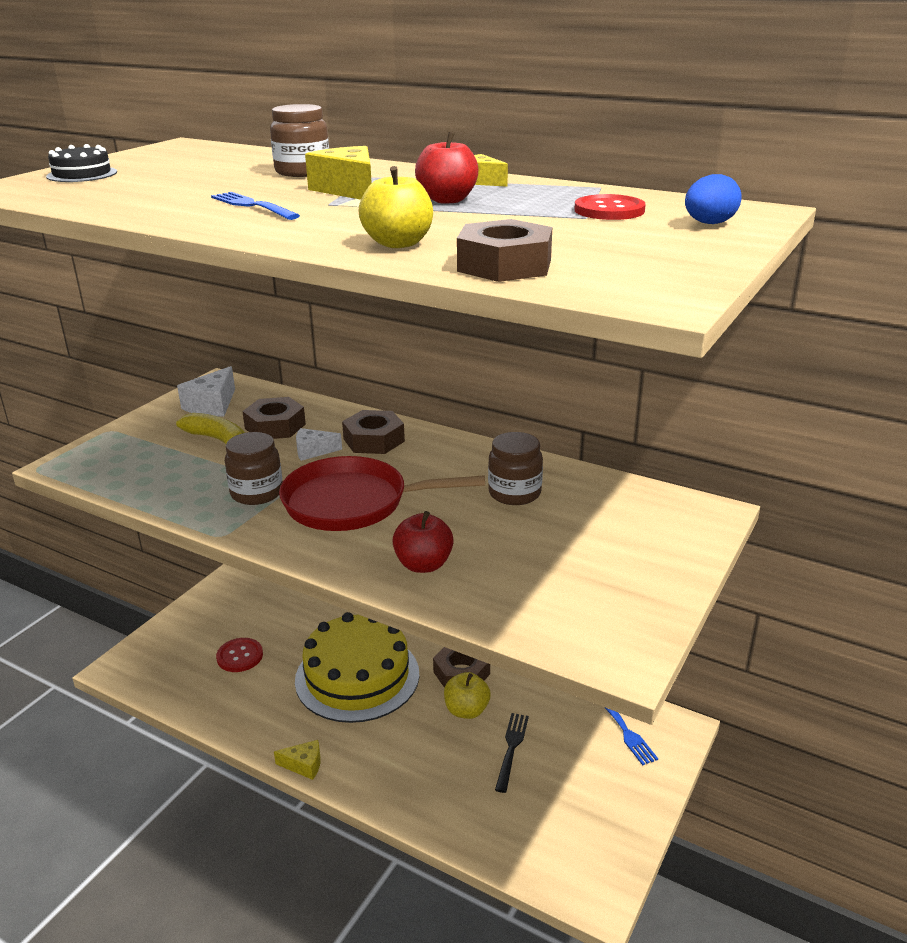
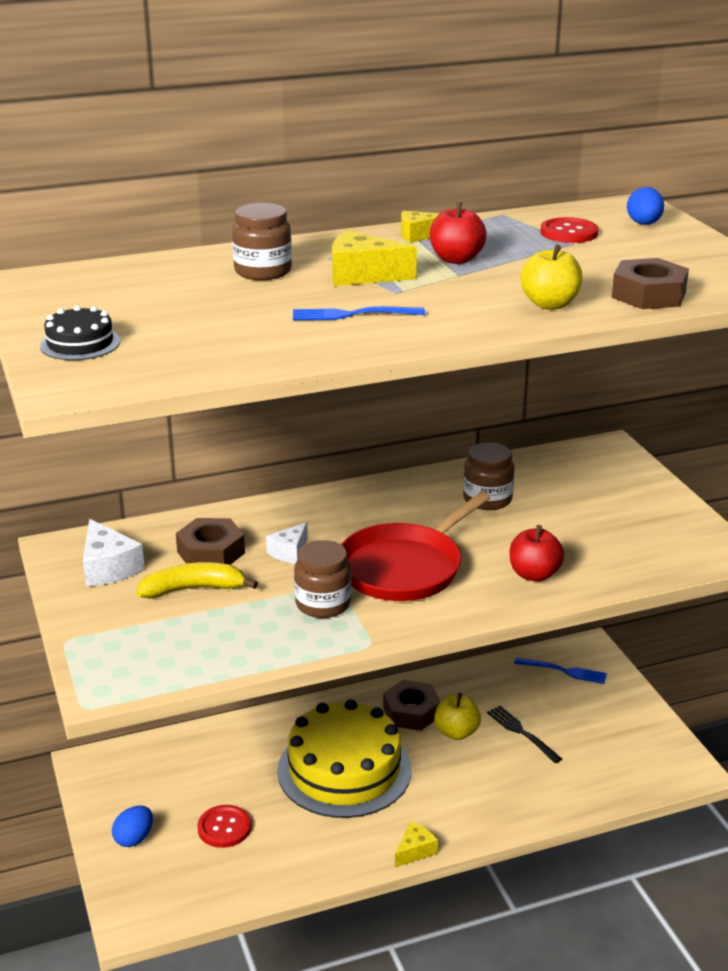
camera: 50 degrees left, 0 degrees up
brown nut [342,410,405,454] -> none
none -> blue egg [112,806,153,847]

